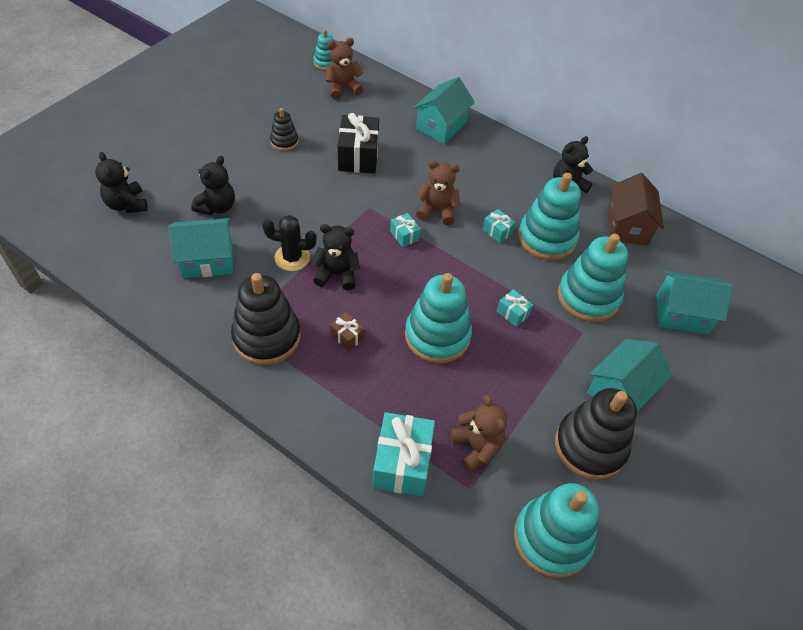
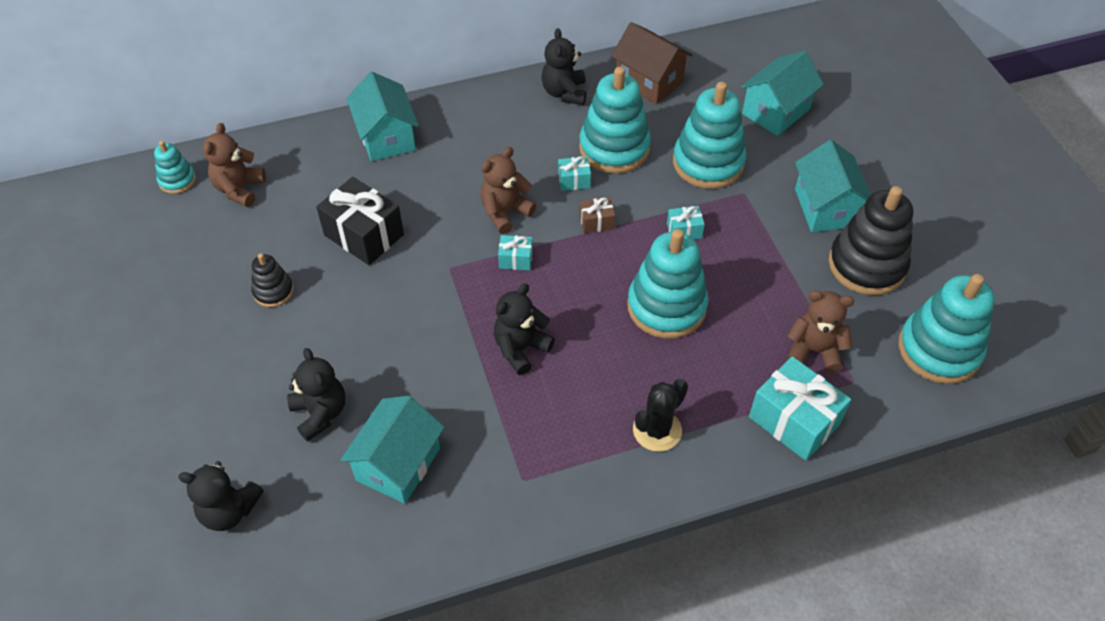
camera: 50 degrees left, 0 degrees up
black stacking toy [231,273,301,365] -> none
black cactus [262,215,317,271] -> black cactus moved to [633,379,688,452]
brown gift [330,312,365,351] -> brown gift moved to [580,197,615,233]

